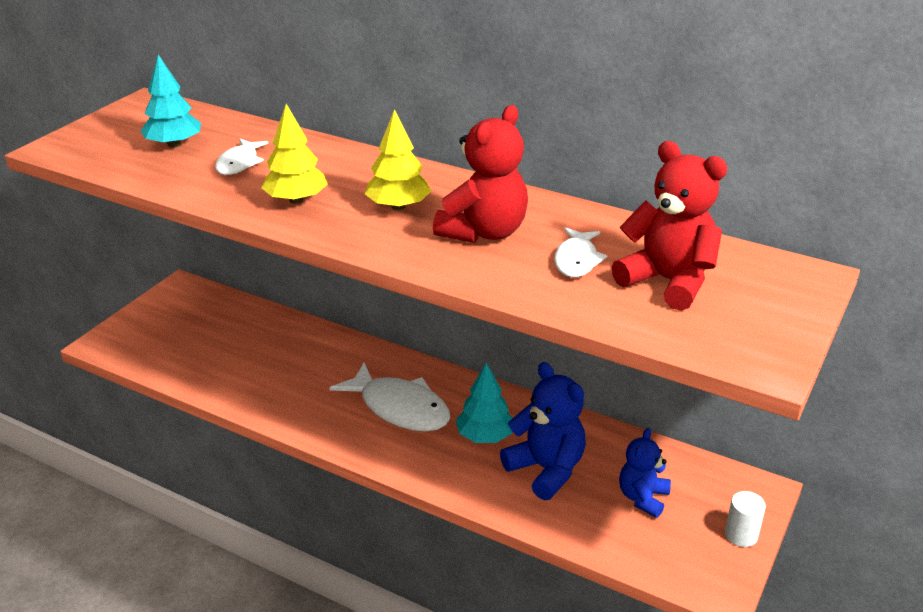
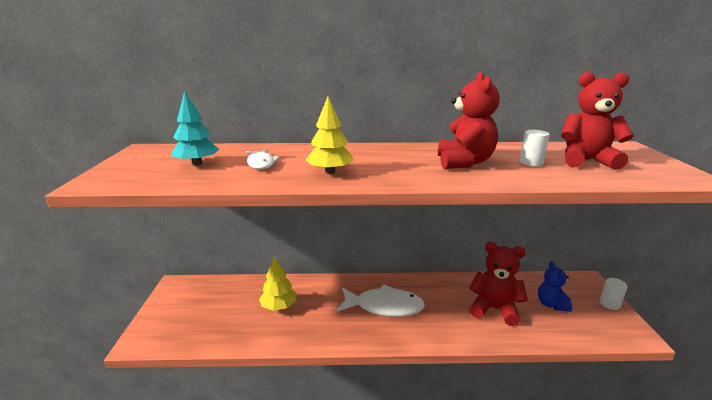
camera: 30 degrees left, 10 degrees down
yellow tree [365,109,431,210] -> yellow tree moved to [259,257,297,311]
turquoise tree [456,363,513,443] -> none
blue teddy bear [500,362,586,500] -> red teddy bear [469,242,528,326]
white fish [554,227,607,277] -> white cylinder [520,130,550,166]

